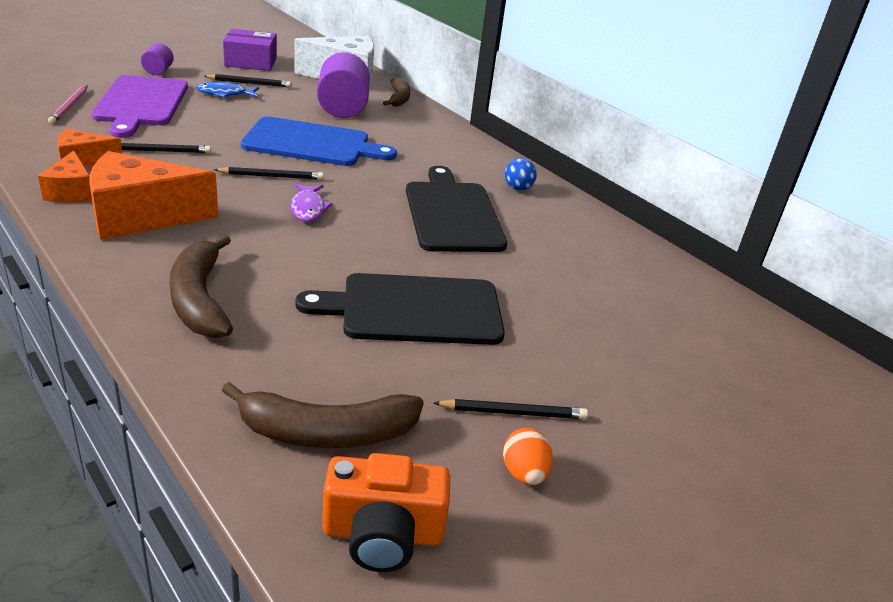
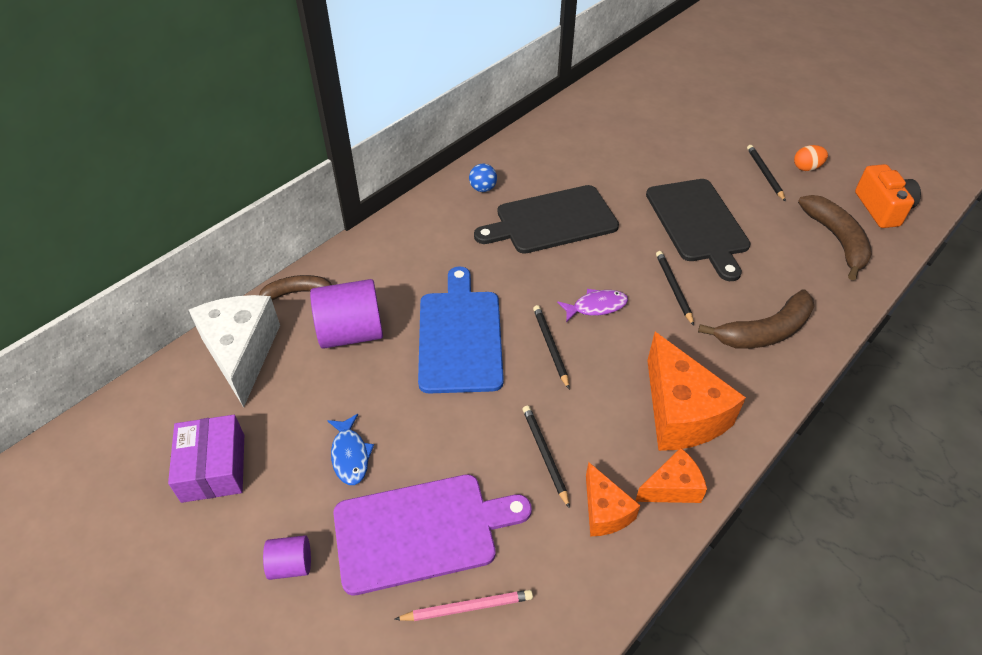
camera: 95 degrees left, 15 degrees up
black pencil [204,74,291,87] -> black pencil moved to [656,251,694,326]

